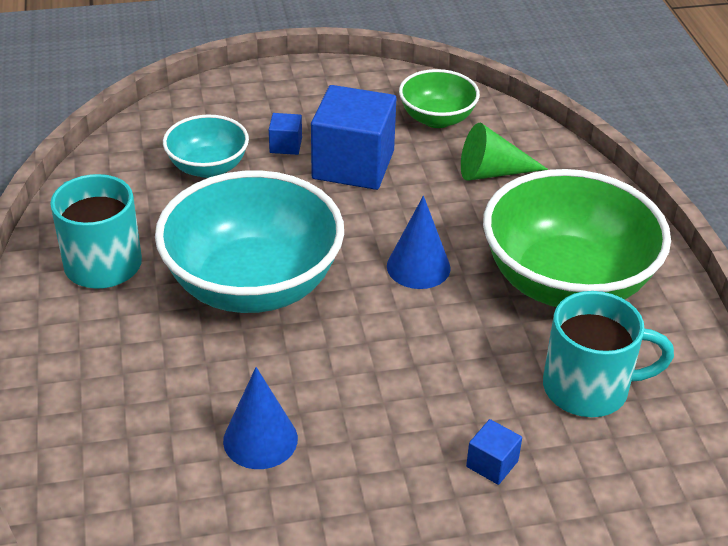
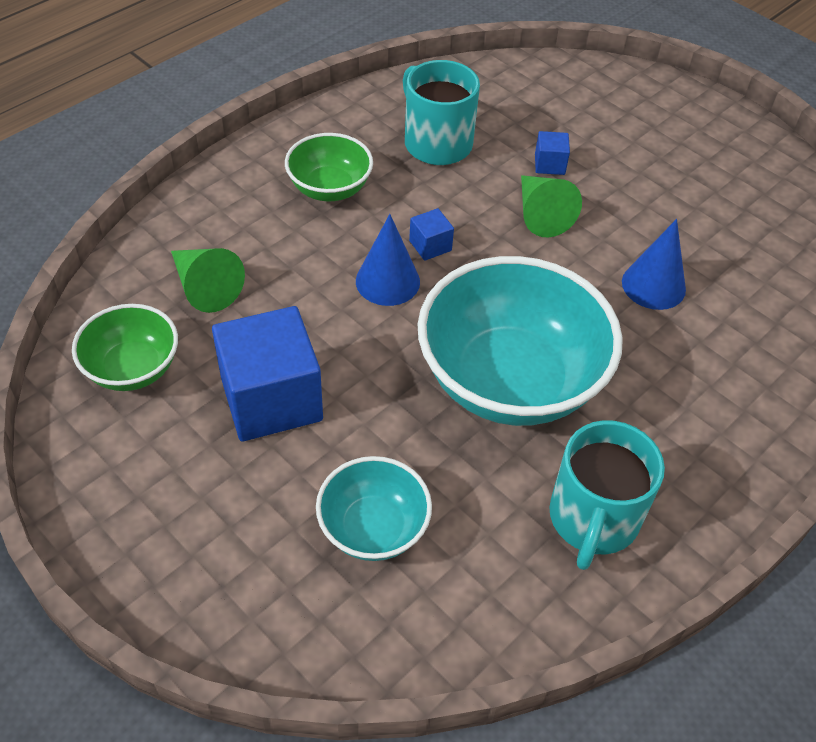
camera: 125 degrees left, 10 degrees up
blue cube [269,113,302,155] -> blue cube moved to [409,208,454,261]
green bowl [483,169,671,307] -> green bowl [285,133,373,201], size x0.52
none -> green cone [521,175,582,237]

